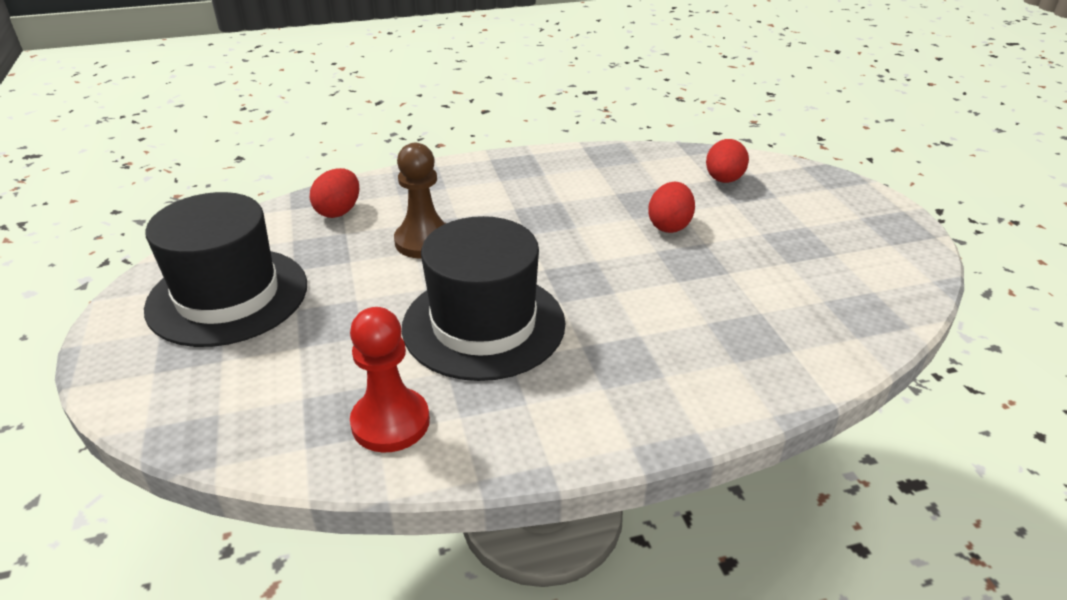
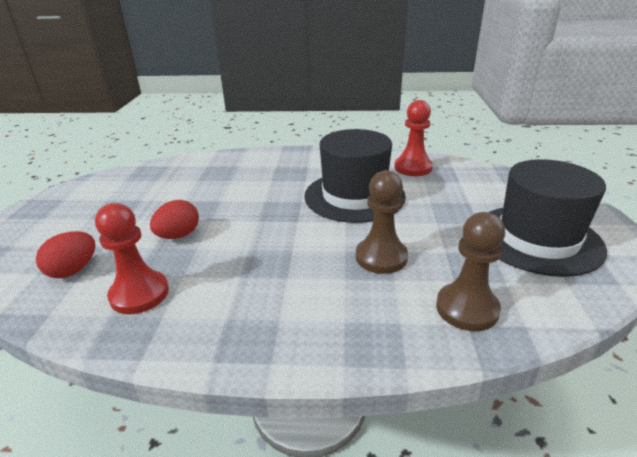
camera: 160 degrees left, 5 degrees down
red egg [310,168,359,218] -> brown pawn [436,212,505,331]
none -> red pawn [95,203,169,314]

